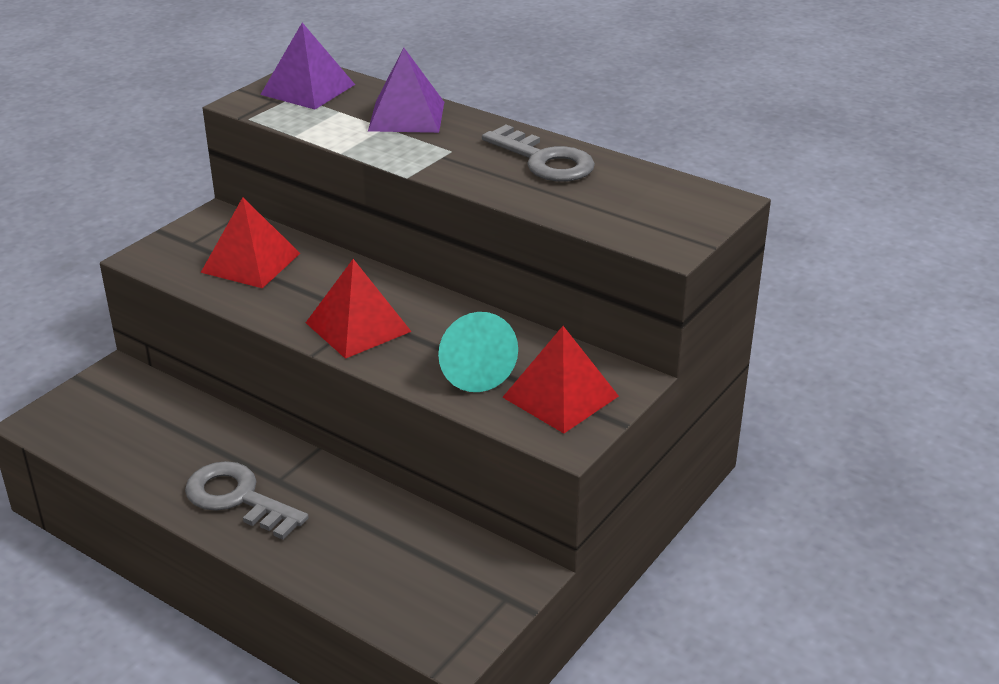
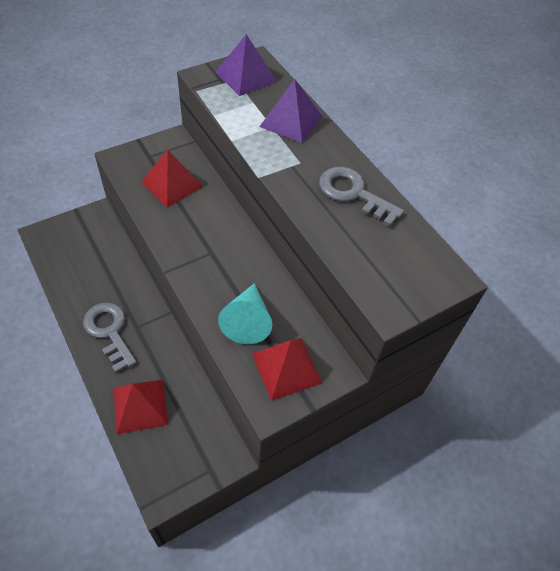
camera: 20 degrees right, 20 degrees up
red pyramid [306,259,412,359] -> red pyramid moved to [114,380,168,434]
grey key [482,125,595,182] -> grey key turned 150 degrees clockwise [319,167,404,227]

